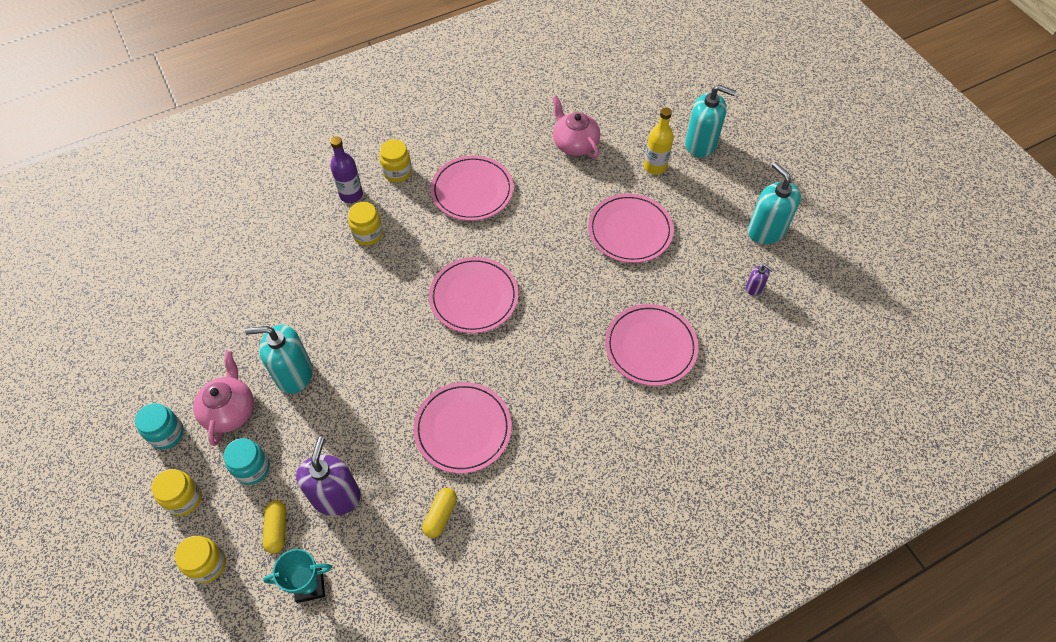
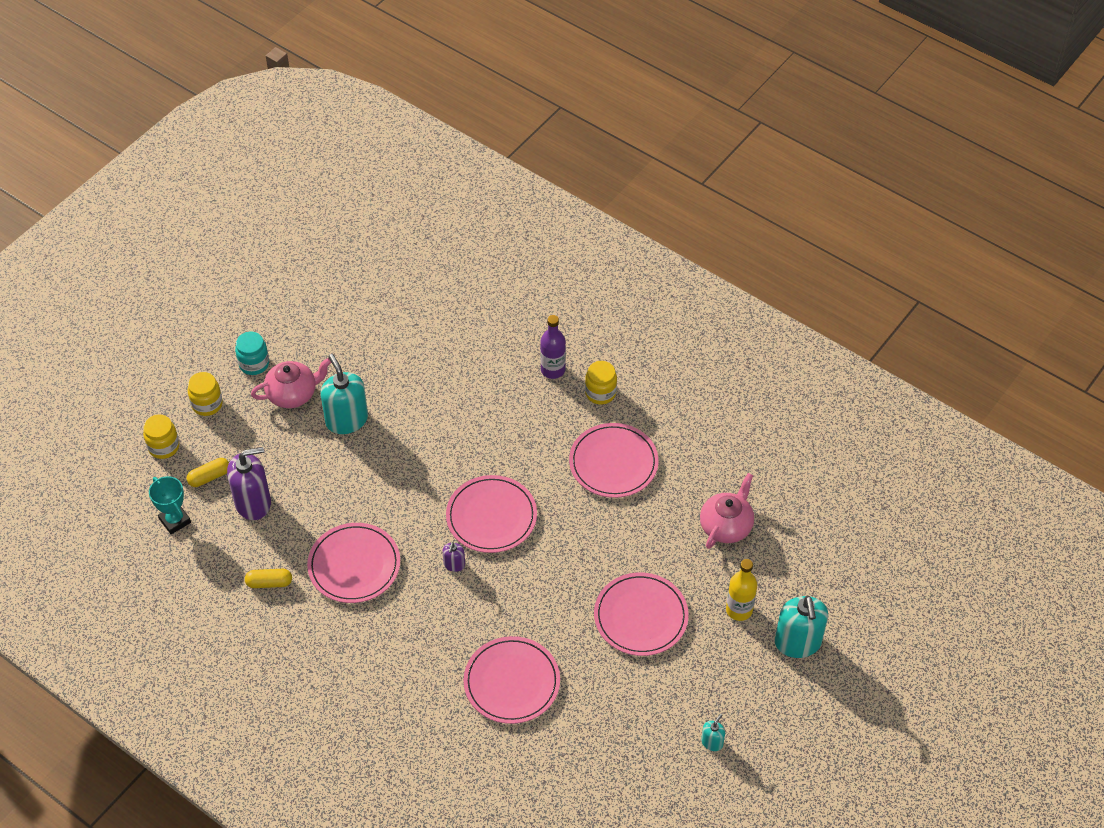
camera: 65 degrees right, 5 degrees down
turquoise jar [224,438,270,485] -> none
yellow jar [348,202,383,246] -> none
purple soap dispenser [746,265,774,295] -> purple soap dispenser moved to [443,542,465,572]
turquoise soap dispenser [748,162,801,244] -> turquoise soap dispenser [701,714,725,751], size x0.47

